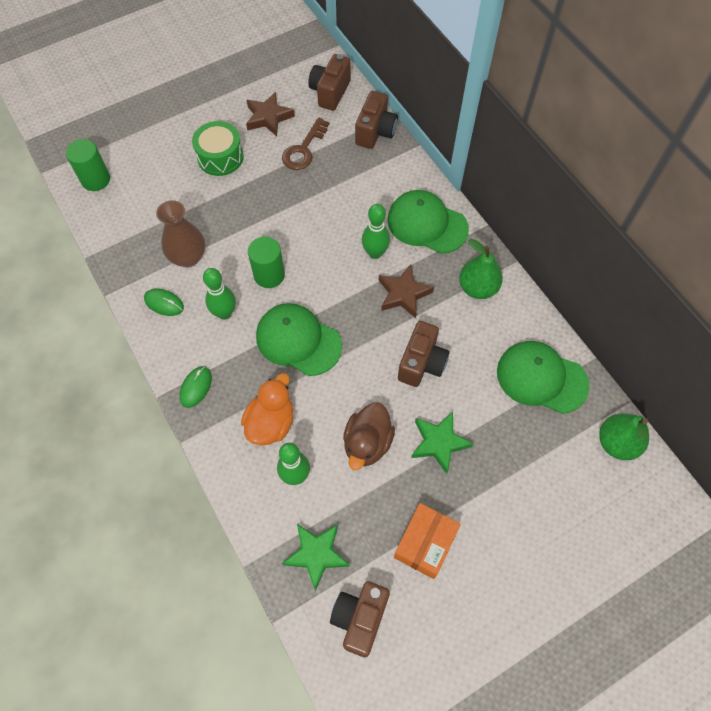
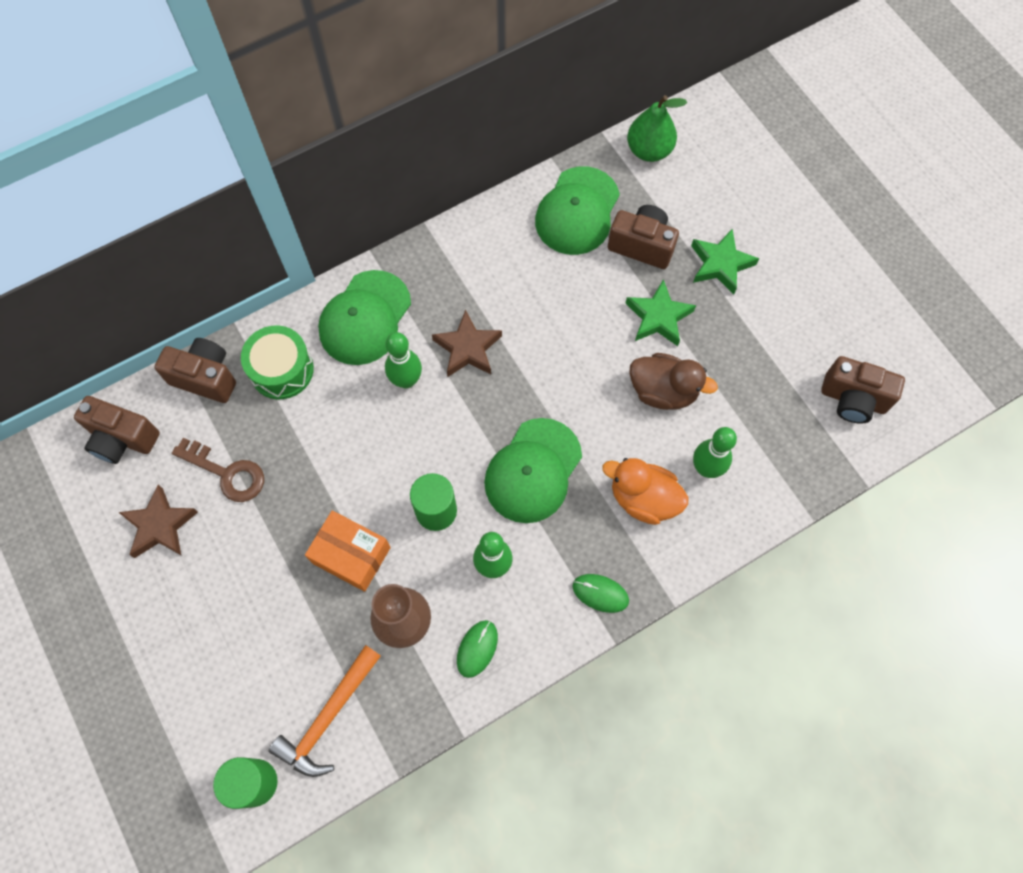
camera: 90 degrees left, 5 degrees up
green drum [192,121,244,176] -> green drum moved to [241,325,314,399]
green star [282,524,350,591] -> green star moved to [691,228,759,295]
orange box [394,503,461,579] -> orange box moved to [305,510,391,592]
brown camera [398,321,450,387] -> brown camera moved to [608,205,679,269]
green pear [459,239,503,299] -> none
none -> orange hammer [269,645,381,777]

